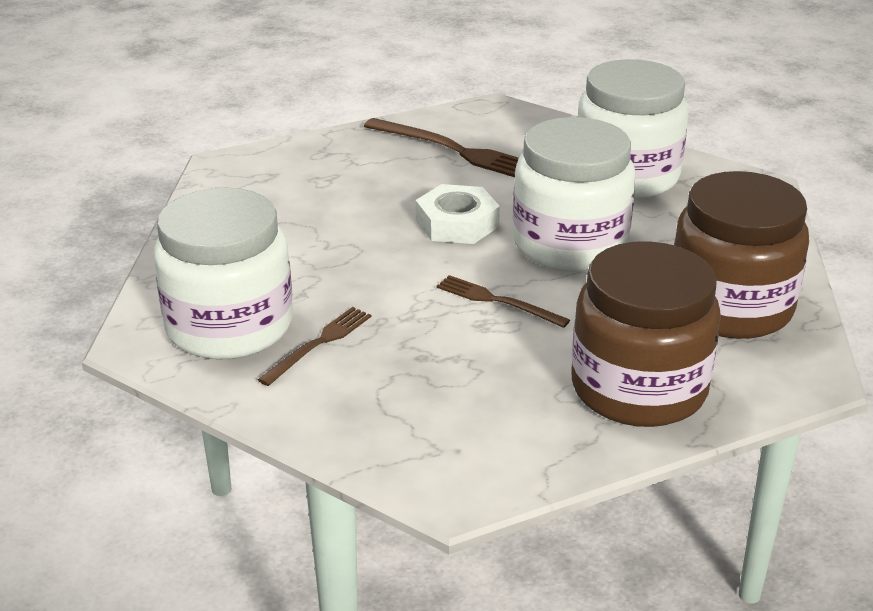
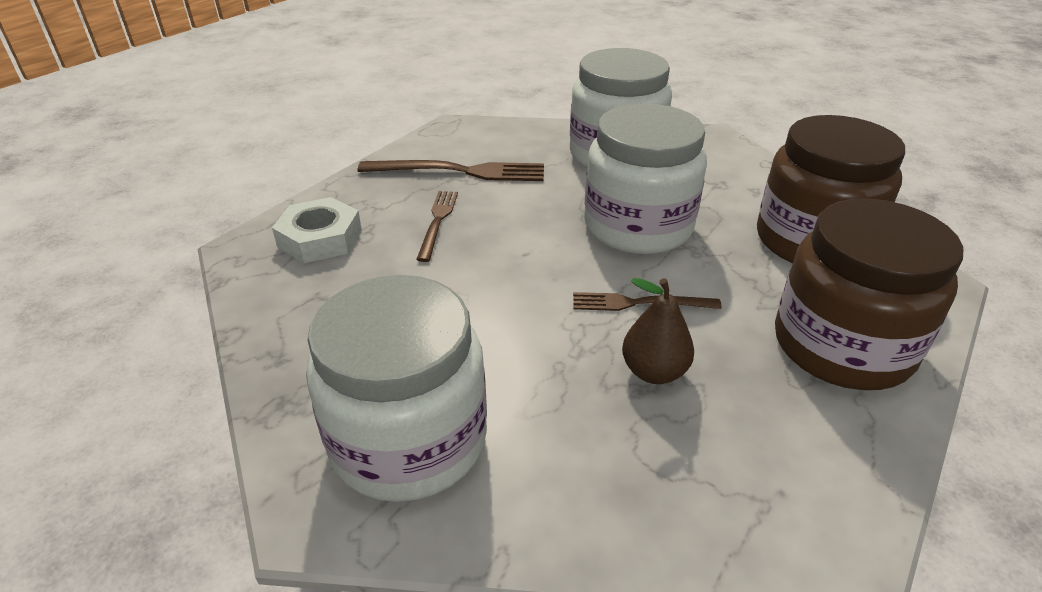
camera: 30 degrees left, 5 degrees up
brown fork [257,307,371,386] -> brown fork moved to [416,191,458,262]
white nut [416,184,500,244] -> white nut moved to [272,197,362,263]
none -> brown pear [622,278,694,384]

